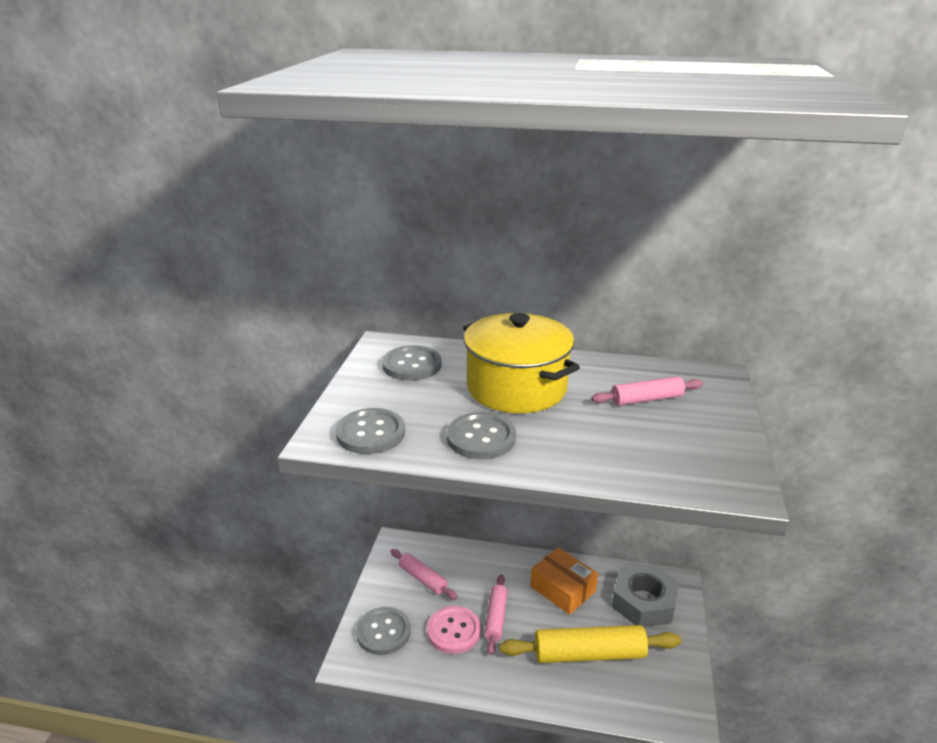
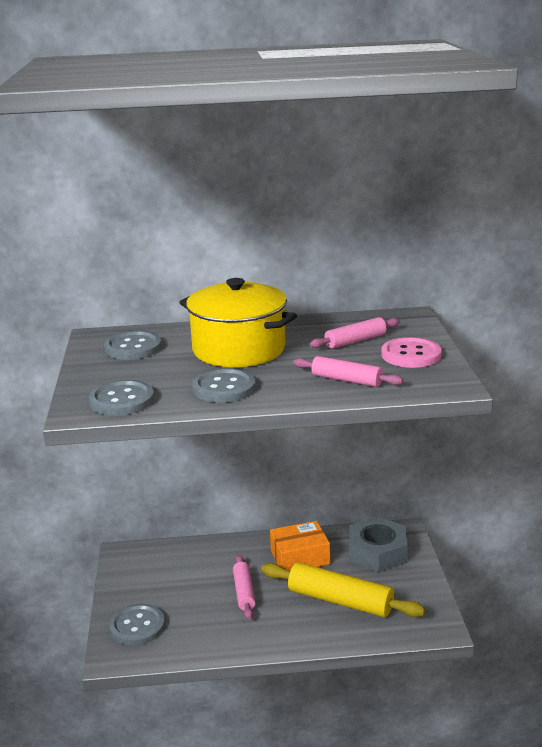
camera: 15 degrees left, 5 degrees down
pink rolling pin [390,549,458,600] -> pink rolling pin moved to [293,356,403,387]
pink button [427,606,481,654] -> pink button moved to [381,337,442,368]
yellow rolling pin [500,625,681,663] -> yellow rolling pin turned 45 degrees clockwise [261,562,425,617]
orange box [530,547,598,615] -> orange box turned 45 degrees counterclockwise [270,521,330,571]

